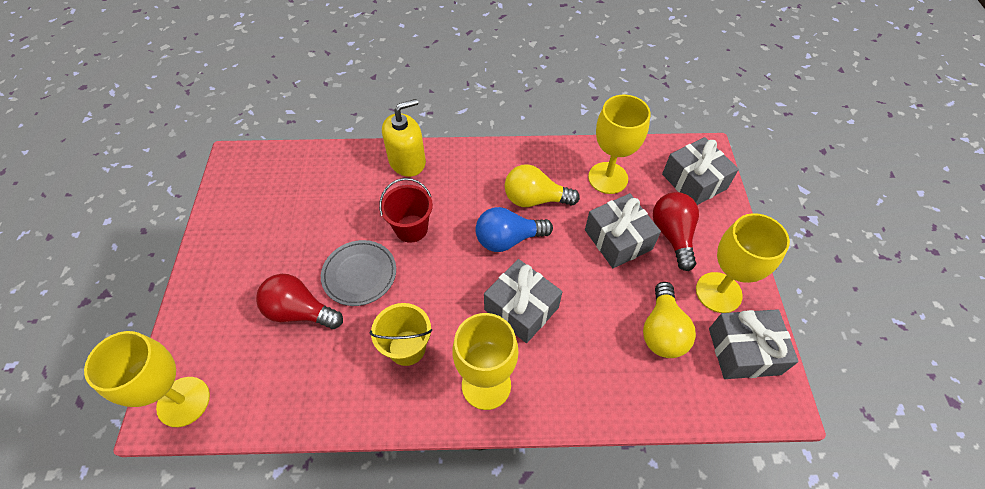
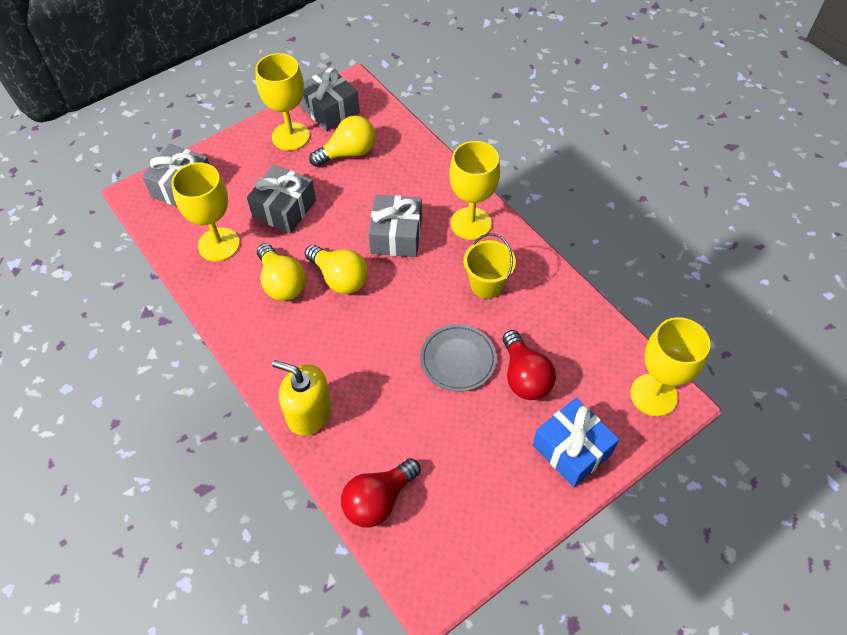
camera: 125 degrees left, 0 degrees up
red bucket [379,178,433,243] -> none
blue light bulb [475,207,553,252] -> yellow light bulb [305,245,368,294]
red light bulb [653,192,699,271] -> red light bulb moved to [341,458,421,528]
none -> blue gift [533,398,619,487]

